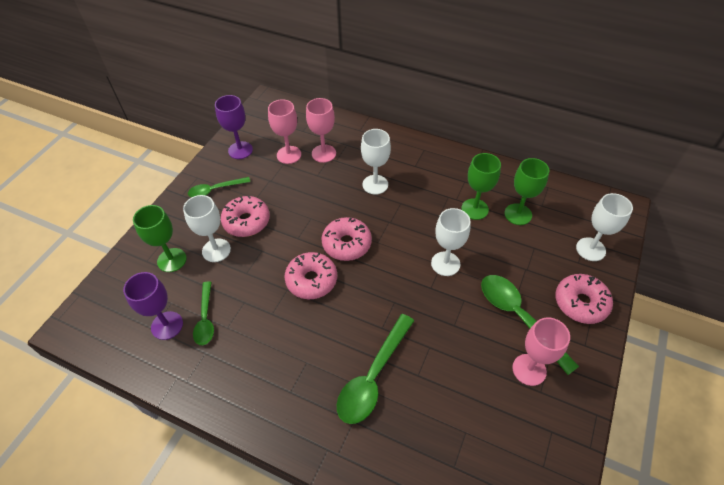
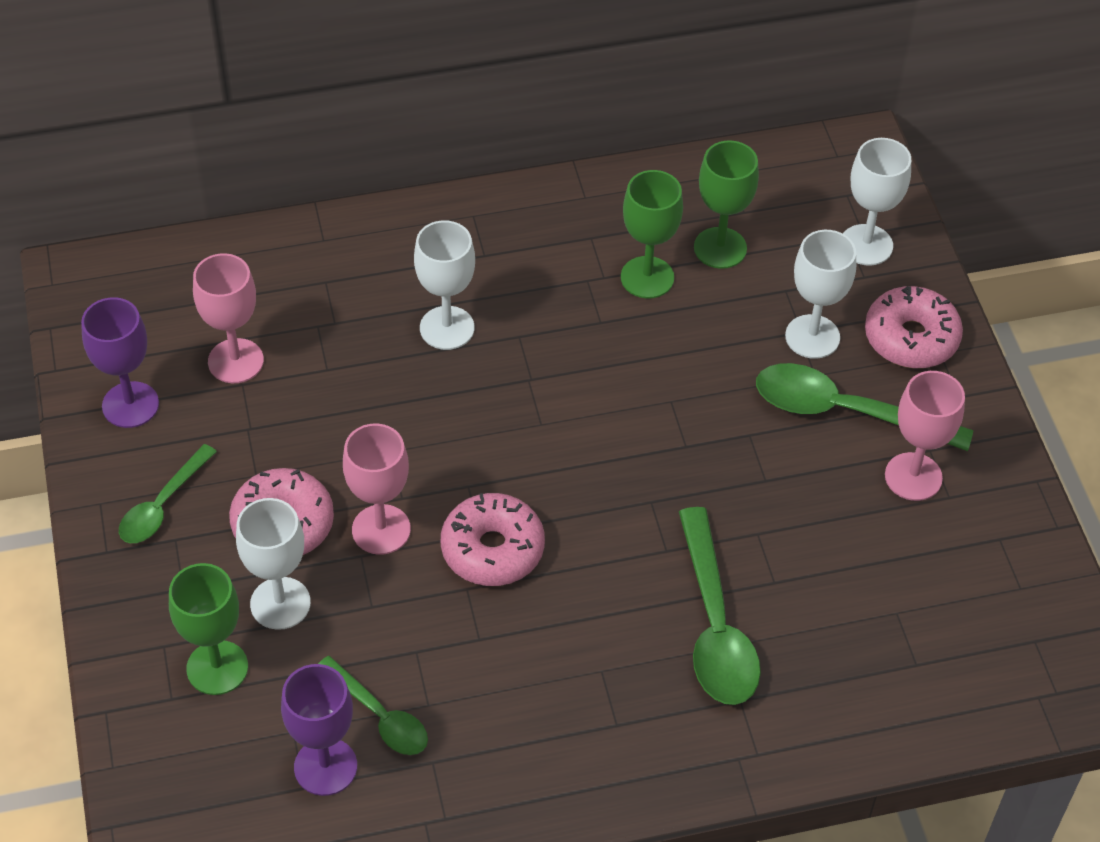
camera: 40 degrees left, 0 degrees up
pink goblet [306,98,336,163] -> pink goblet moved to [343,423,411,555]
pink donut [321,217,372,261] -> none
white goblet [431,208,471,276] -> white goblet moved to [785,230,856,359]

